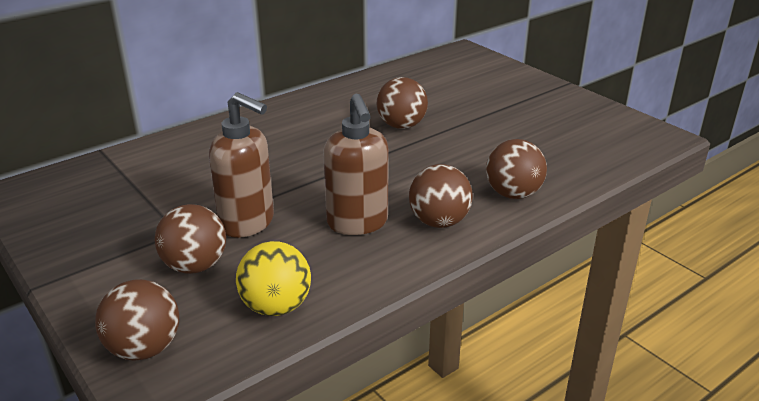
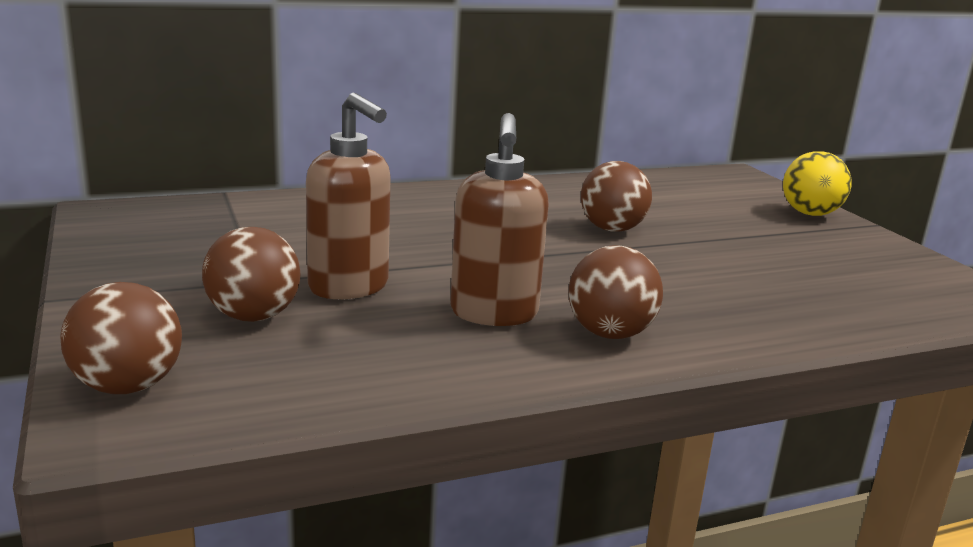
camera: 15 degrees right, 10 degrees down
yellow ball [236,241,311,316] -> yellow ball moved to [783,151,851,216]
brown ball [486,139,547,199] -> none

